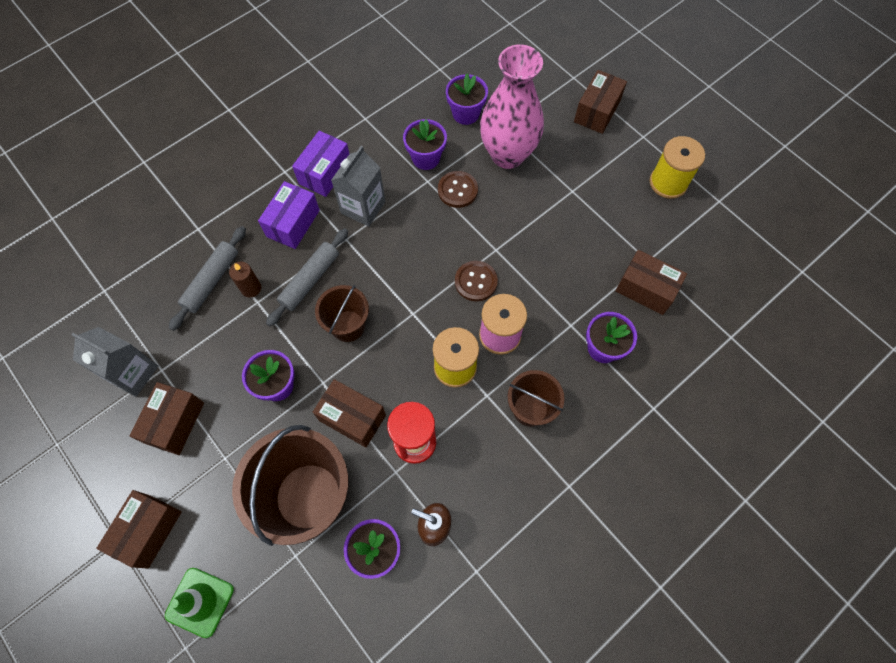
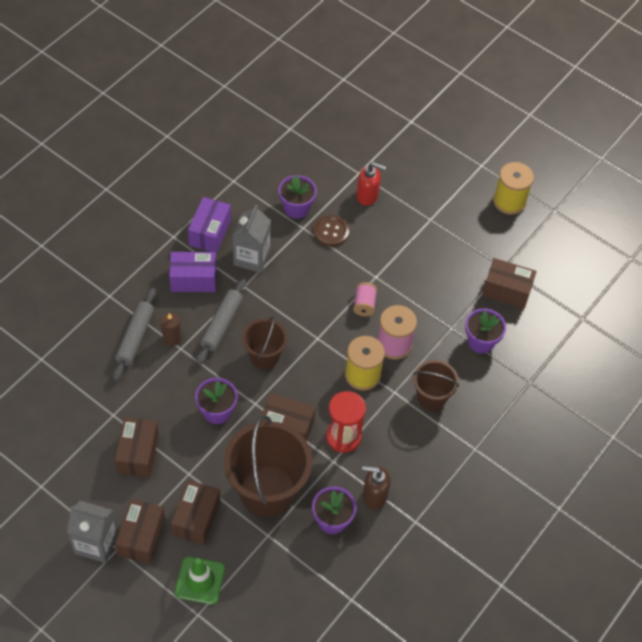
camera: 15 degrees left, 10 degrees down
grey carton [71,327,158,397] -> grey carton moved to [67,501,118,563]
purple box [258,181,320,249] -> purple box turned 75 degrees clockwise [169,252,216,292]
purple flower pot [446,74,488,125] -> none
brown button [455,261,498,301] -> pink spool [353,282,377,317]
pink vase [480,45,544,169] -> red soap dispenser [357,162,386,206]
brown box [574,70,627,134] -> brown box moved to [171,480,221,545]

